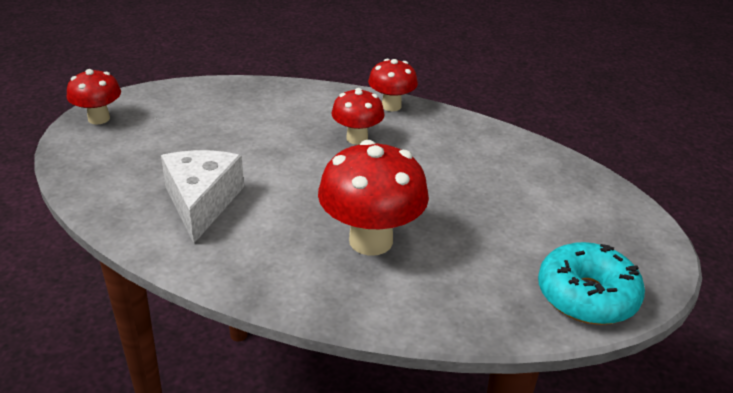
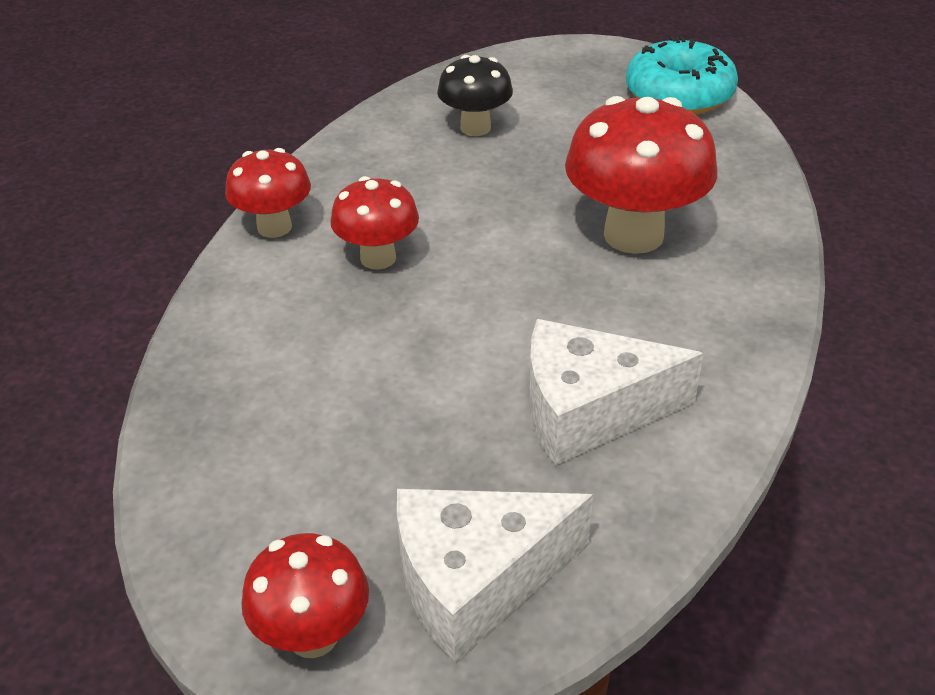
camera: 90 degrees left, 5 degrees up
none -> white cheese [397,489,593,663]
none -> black mushroom [437,55,513,136]

